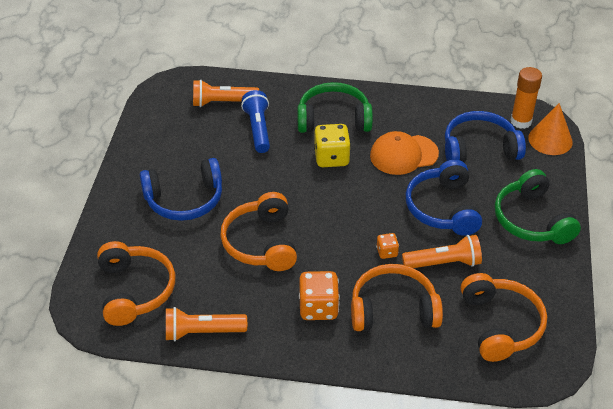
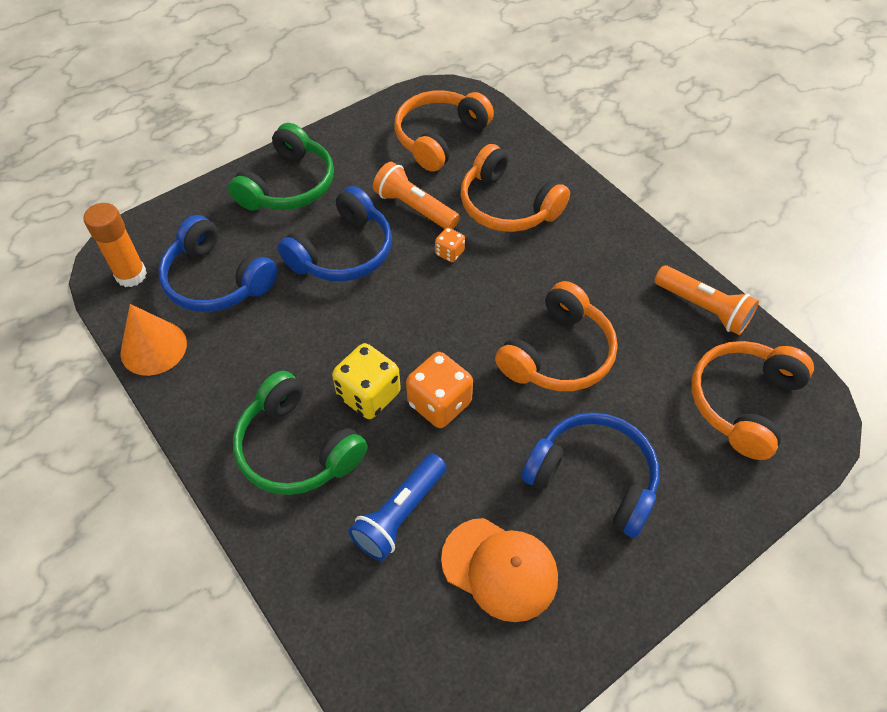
camera: 135 degrees left, 10 degrees up
orange flashlight [193,80,259,107] -> none
orange dice [299,271,340,320] -> orange dice moved to [406,352,473,428]
orange cap [370,131,439,175] -> orange cap moved to [441,518,558,622]
orange cone [528,103,573,155] -> orange cone moved to [120,304,187,376]

